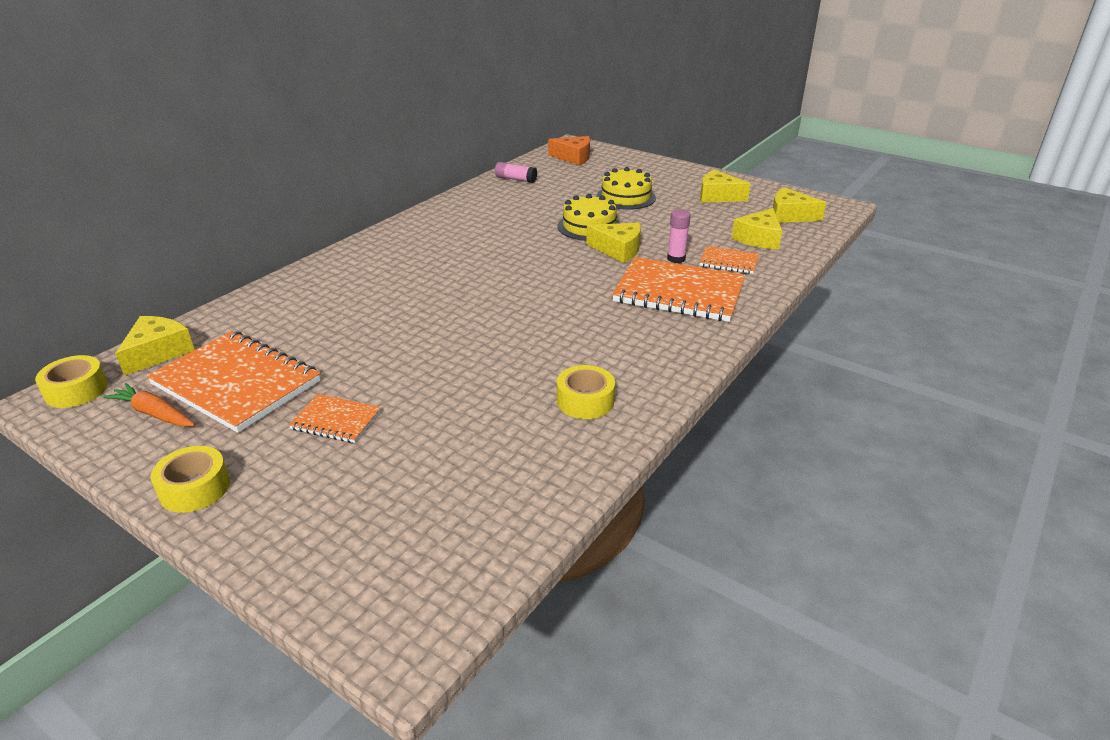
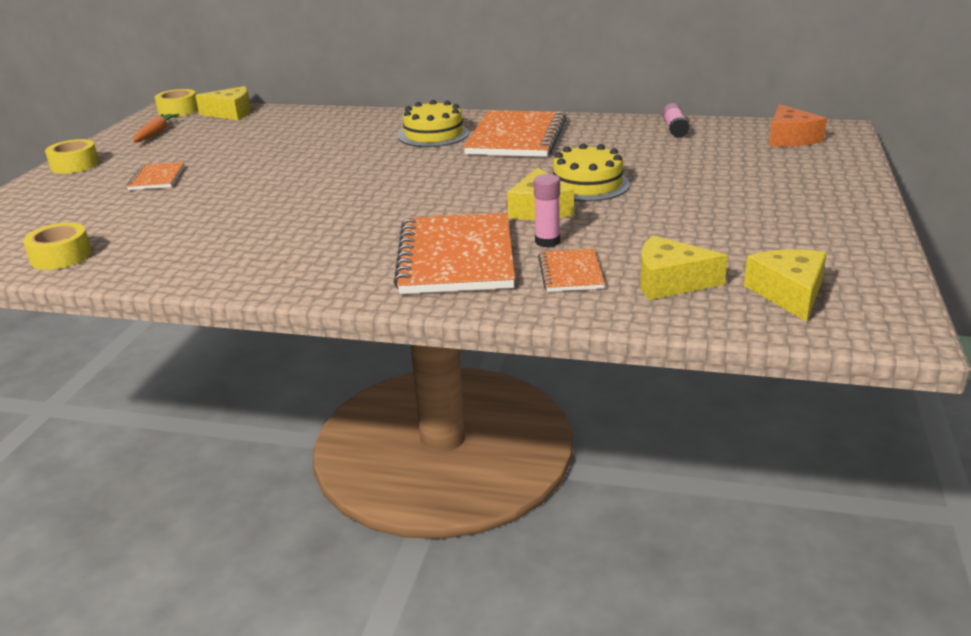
camera: 70 degrees right, 5 degrees down
orange notebook [147,331,321,433] -> orange notebook moved to [463,110,567,157]
yellow tape [557,365,615,419] -> yellow tape moved to [23,223,92,270]
yellow cake [596,167,656,210] -> yellow cake moved to [398,100,469,147]
yellow cheese [700,170,751,203] -> none

